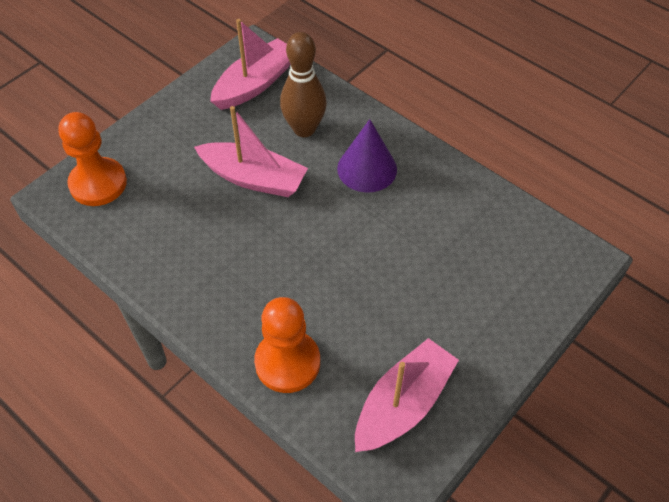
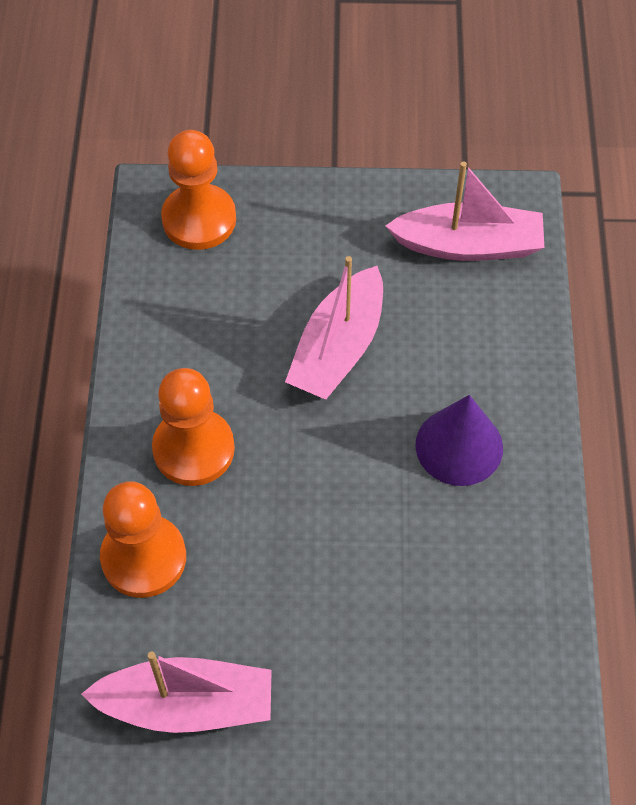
camera: 50 degrees right, 5 degrees up
pink boat [194,106,308,197] -> pink boat turned 45 degrees clockwise [285,256,383,400]
brown bowling pin [280,32,327,137] -> none
none -> orange pawn [152,368,235,486]

